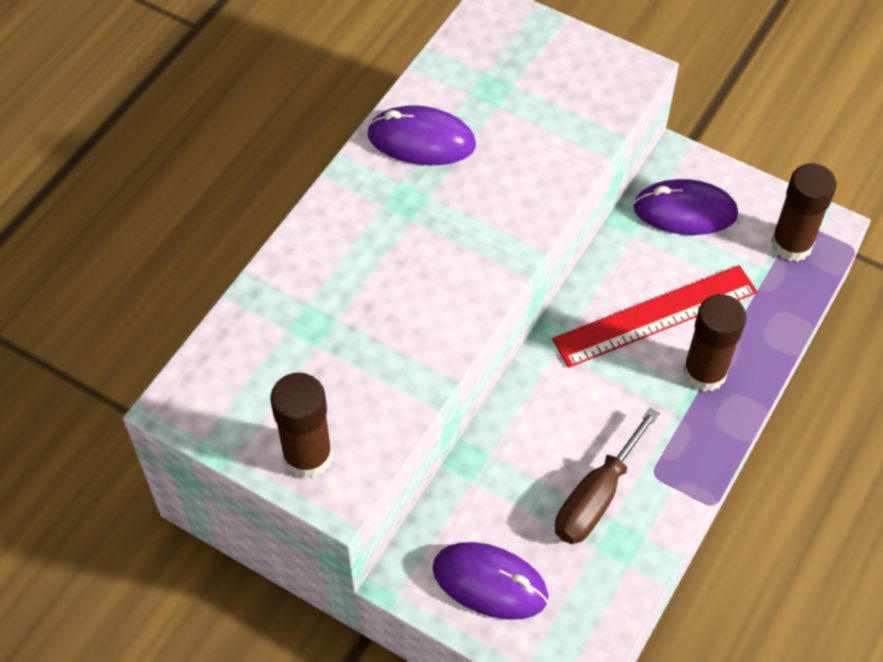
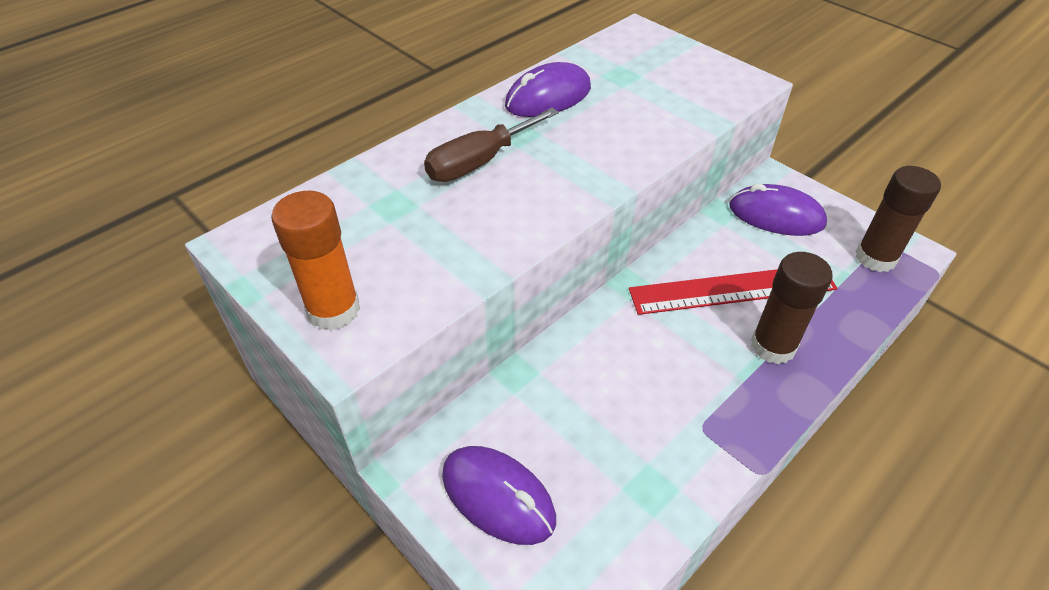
camera: 15 degrees right, 10 degrees down
brown glue stick [271,373,333,479] -> orange glue stick [271,191,360,330]
purple mouse [367,105,476,165] -> purple mouse turned 60 degrees counterclockwise [505,62,591,117]
brown screwdriver [555,407,660,544] -> brown screwdriver moved to [424,108,559,182]

